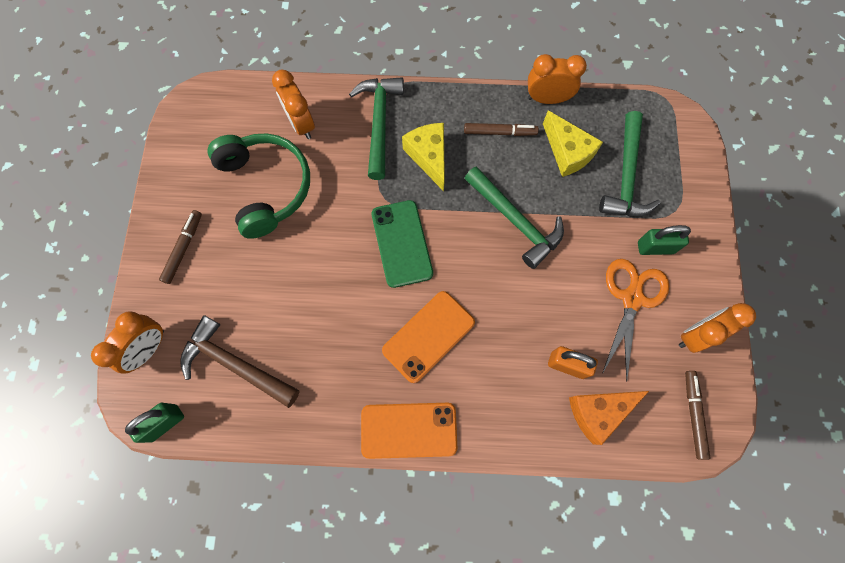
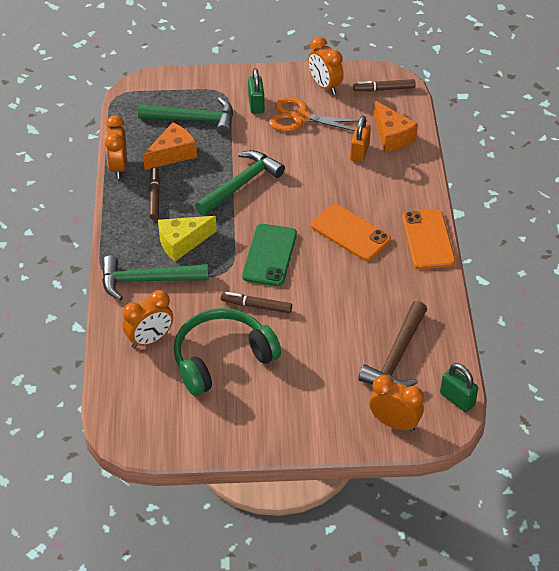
camera: 95 degrees left, 25 degrees down
brown marker [159,210,202,284] -> brown marker moved to [221,292,292,313]
green phone [371,200,433,288] -> green phone turned 60 degrees counterclockwise [242,224,297,286]
yellow cheese [543,111,603,177] -> orange cheese [143,122,197,170]

